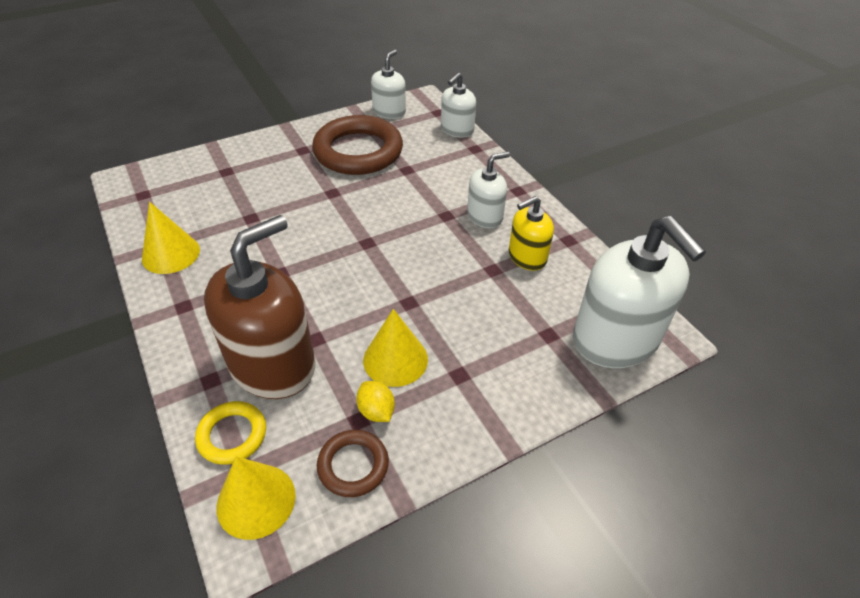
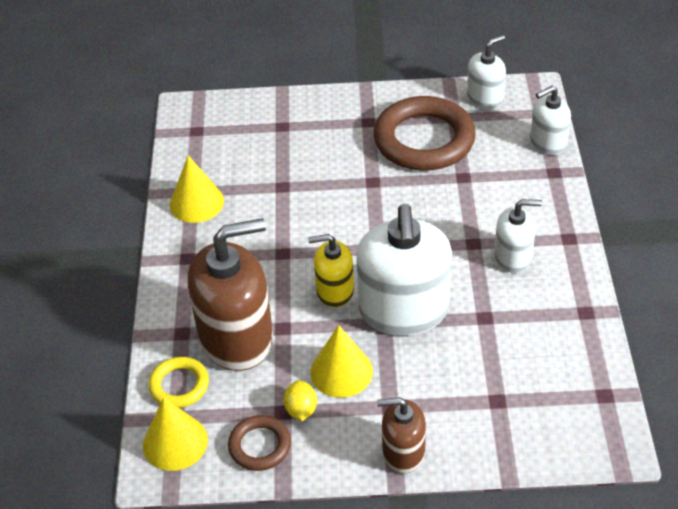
camera: 30 degrees right, 0 degrees up
yellow soap dispenser [509,196,554,271] -> yellow soap dispenser moved to [308,234,354,307]
white soap dispenser [573,216,706,368] -> white soap dispenser moved to [356,204,452,335]
none -> brown soap dispenser [377,397,426,473]

